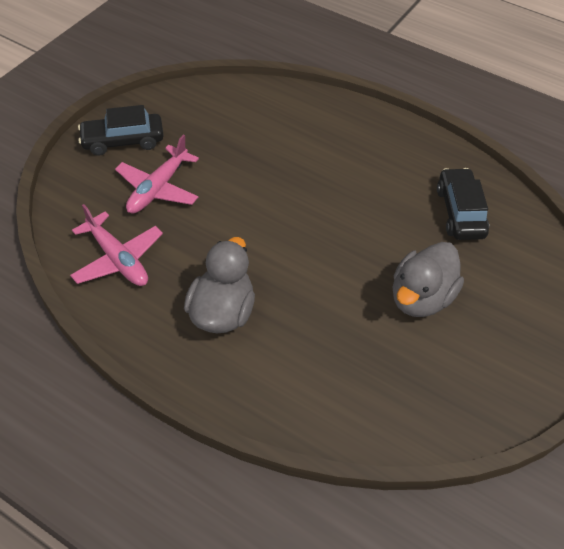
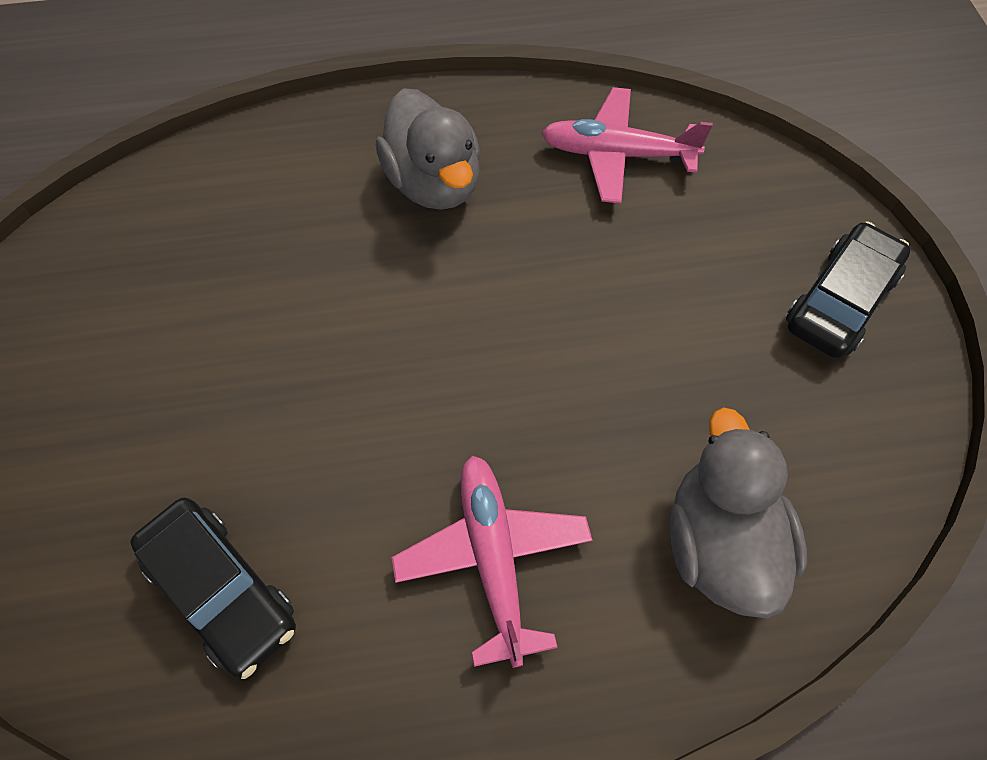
camera: 140 degrees right, 10 degrees up
pink plane [115,135,199,213] -> pink plane moved to [392,456,592,668]
grey duck [393,242,464,317] -> grey duck moved to [669,407,807,618]

